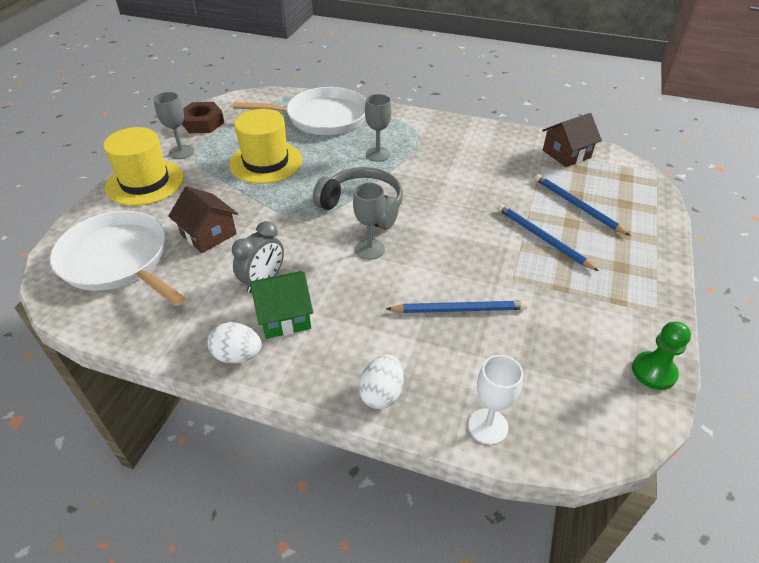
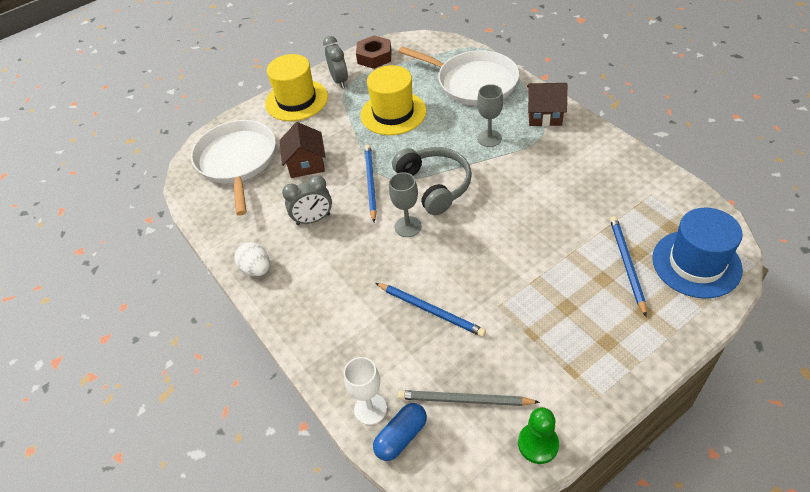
camera: 40 degrees right, 5 degrees up
grey goblet [154,92,194,159] -> grey clock [323,36,348,88]
green house [250,271,313,339] -> none
white egg [358,355,404,409] -> none
blue pencil [498,204,599,271] -> blue pencil moved to [365,144,377,222]
brown house [542,113,602,167] -> brown house moved to [527,83,567,126]
none -> blue capsule [373,403,427,461]
none -> grey pencil [398,390,540,406]
none -> blue hat [652,208,743,299]

